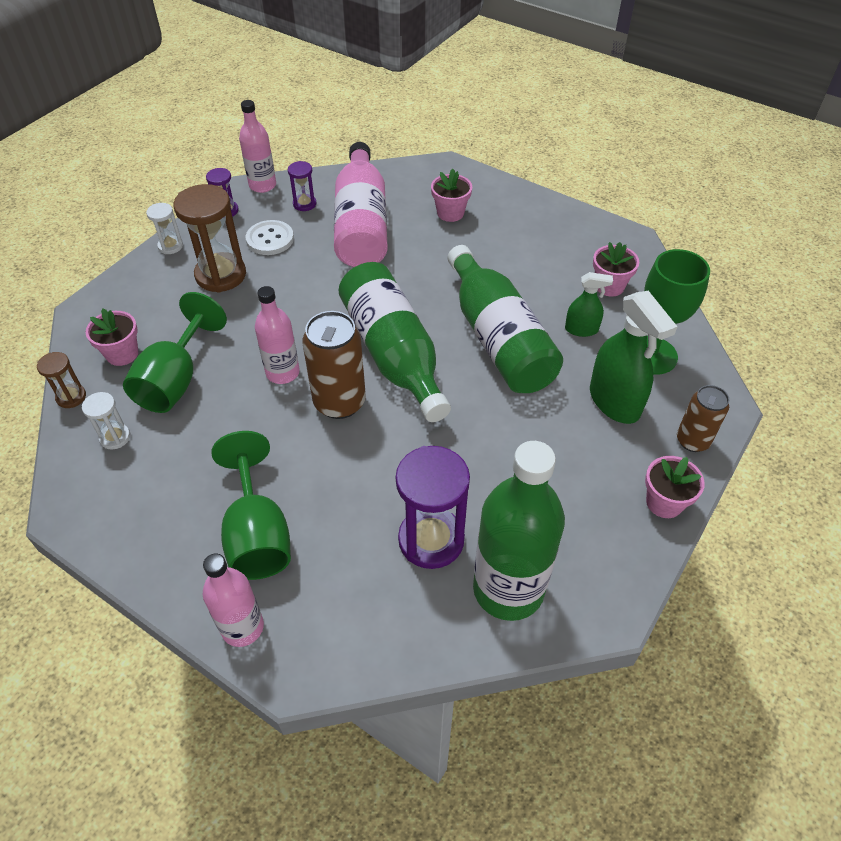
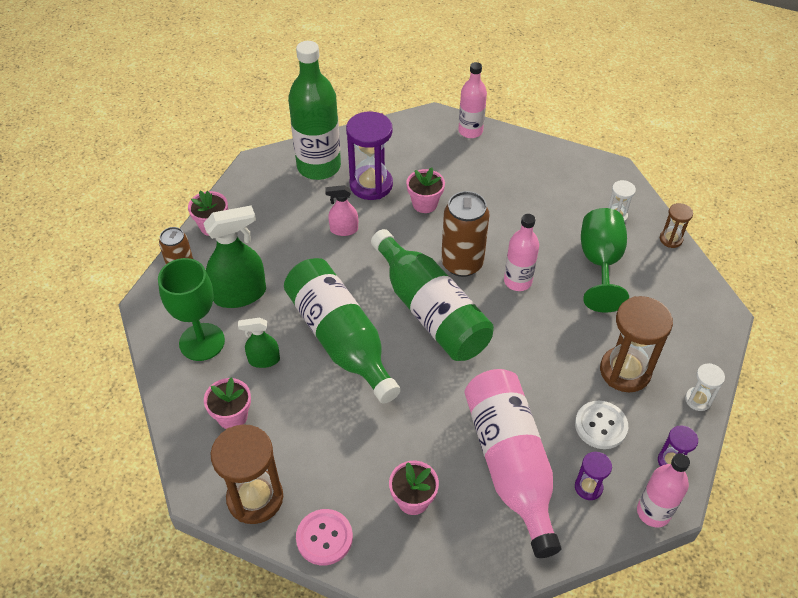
camera: 170 degrees right, 0 degrees up
pink flower pot [86,308,138,366] -> pink flower pot moved to [406,168,445,213]
green goblet [211,431,291,580] -> none
green spray bottle [590,291,678,424] -> green spray bottle turned 105 degrees clockwise [203,205,266,308]
none -> brown hourglass [211,424,283,524]
none -> pink button [296,509,353,565]
none -> pink spray bottle [325,185,358,236]

